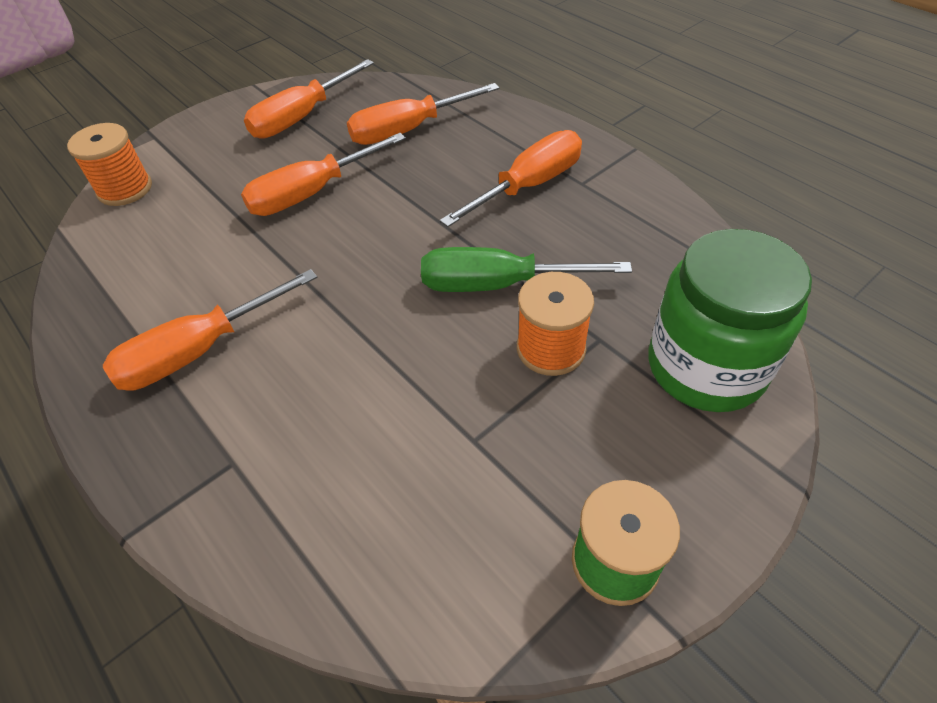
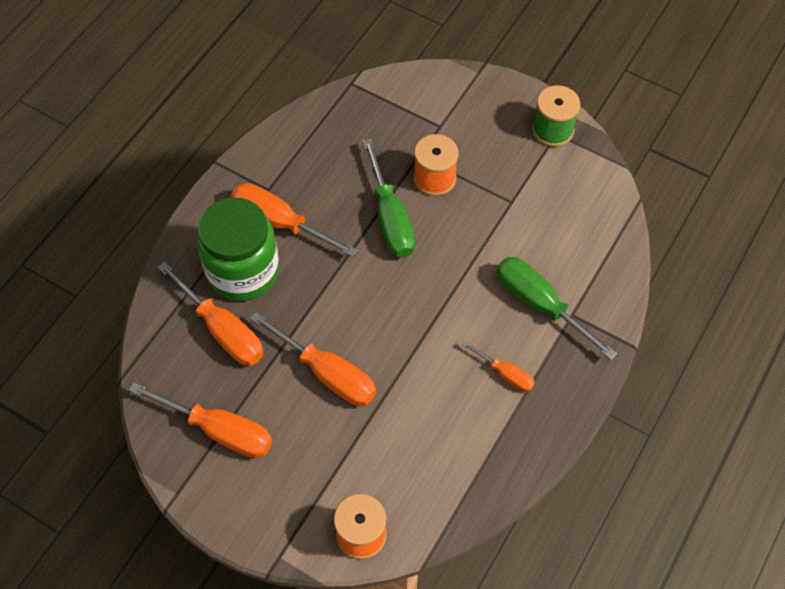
camera: 110 degrees left, 10 degrees up
orange screwdriver [103,269,318,391] -> orange screwdriver [462,341,535,392], size x0.55
green jar [649,229,812,412] -> green jar moved to [196,197,279,301]
none -> green screwdriver [496,257,617,360]

